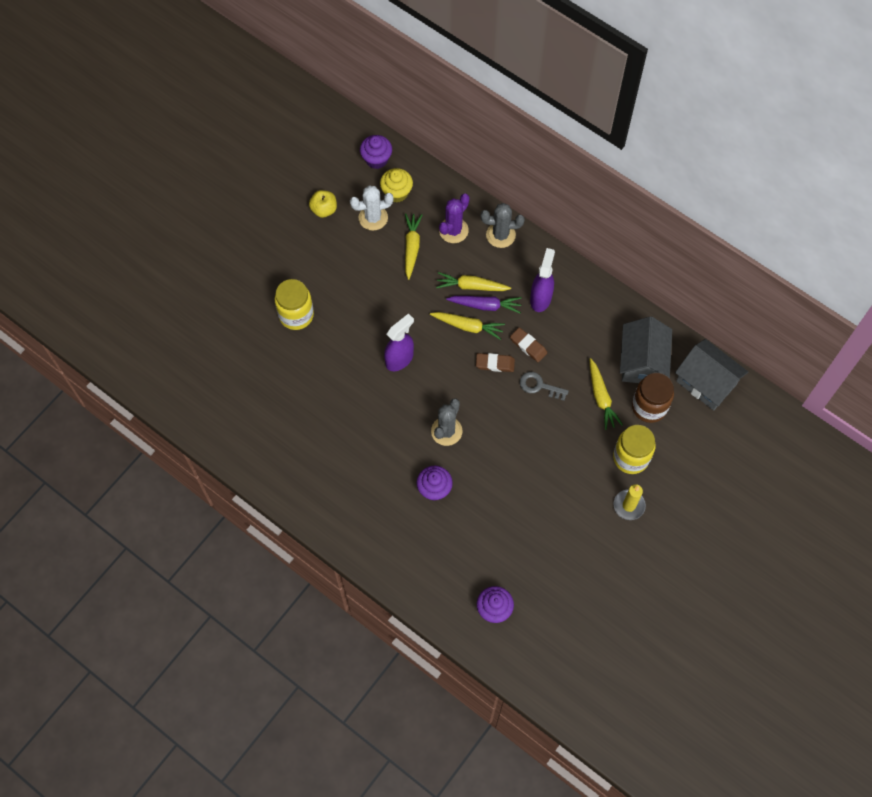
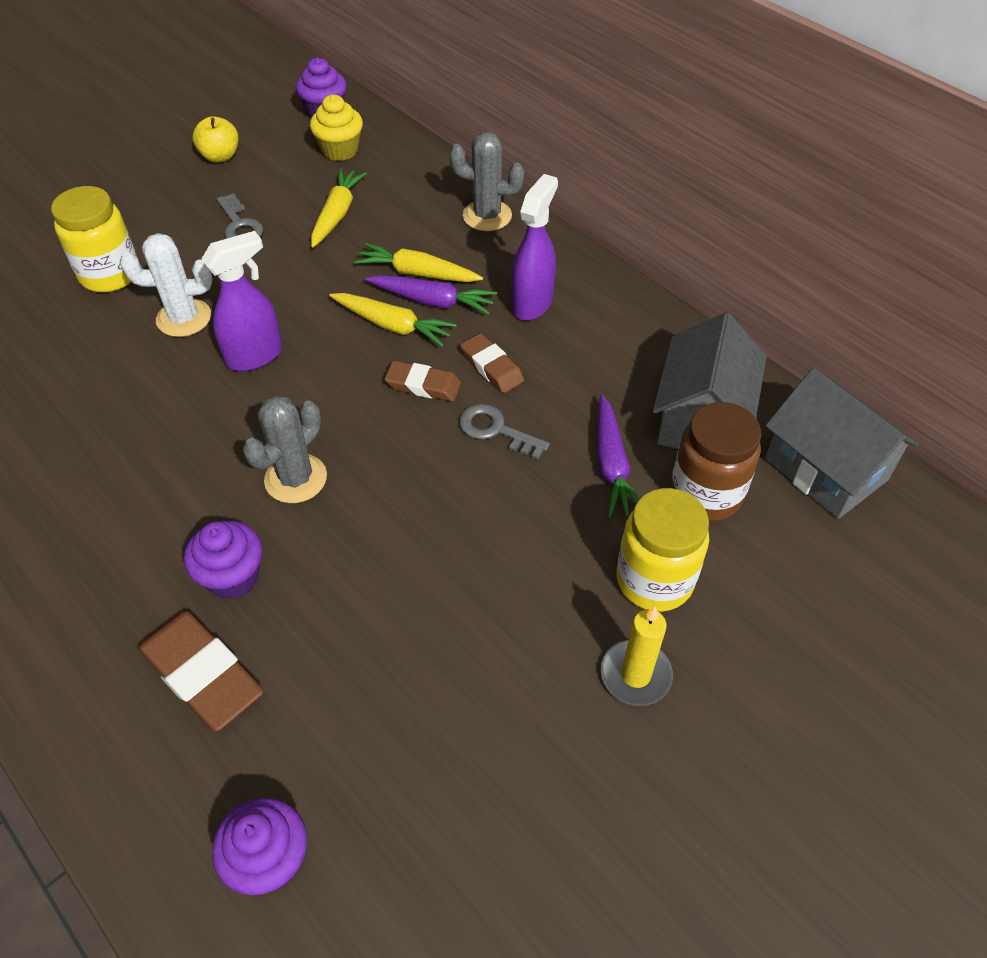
camera: 10 degrees right, 15 degrees down
white cactus [350,186,393,231] -> white cactus moved to [120,233,212,337]
purple cactus [439,194,470,243] -> none
yellow carrot [590,358,623,430] -> purple carrot [597,395,640,518]
none -> brown eraser [137,611,264,731]
none -> grey key [217,193,263,238]

